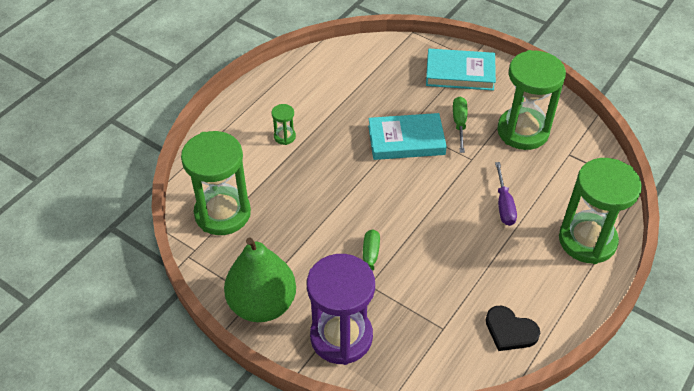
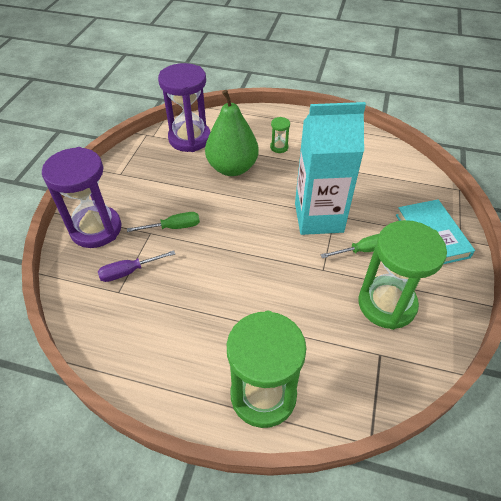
camera: 70 degrees right, 0 degrees up
green hourglass [181,131,251,235] -> purple hourglass [158,63,210,152]
green pear [224,237,296,322] -> green pear moved to [205,90,259,176]
turquoise book [368,113,447,160] -> turquoise carton [295,102,366,235]
black heart [486,306,540,351] -> none
purple screwdriver [495,162,517,226] -> purple screwdriver moved to [98,250,175,282]

